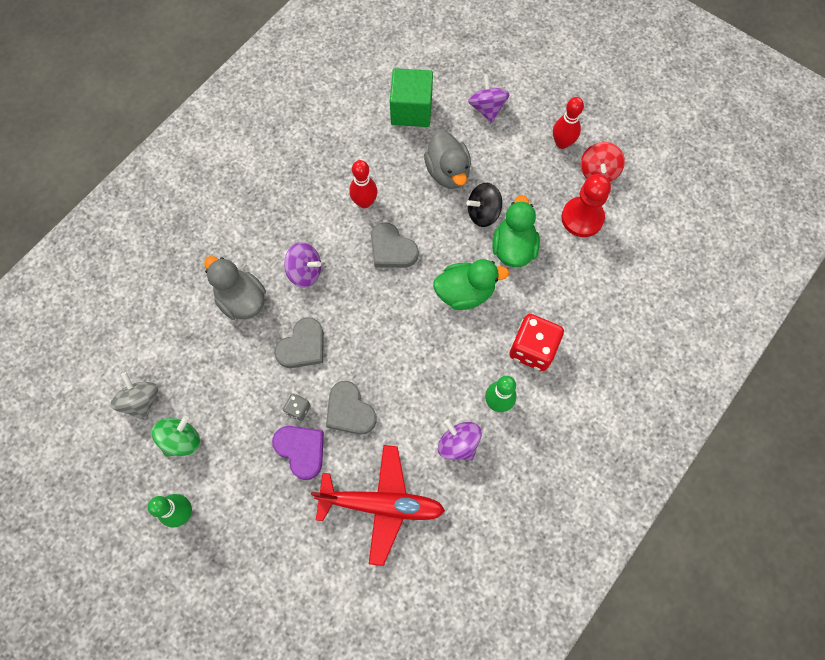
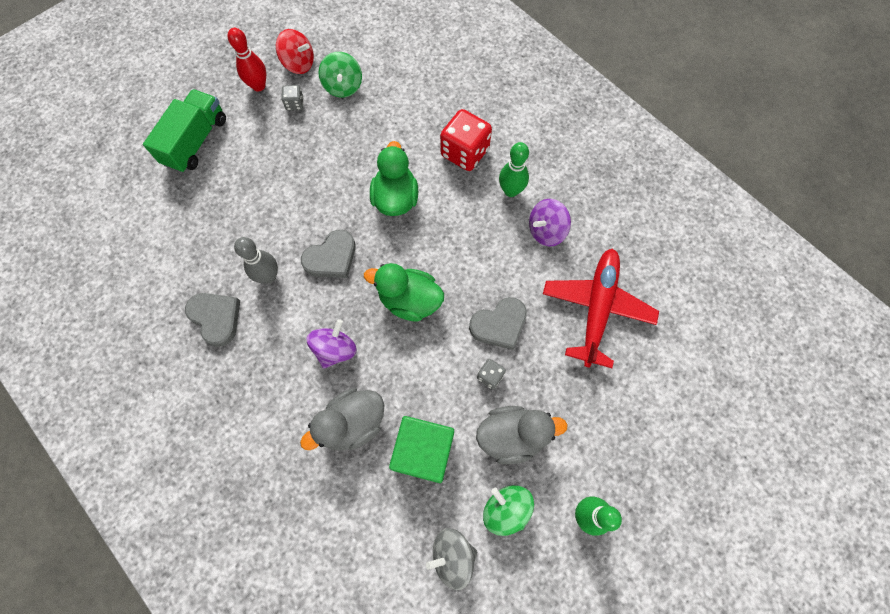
camera: 80 degrees left, 0 degrees up
purple heart [272,426,324,480] -> none
grey heart [274,317,324,368] -> grey heart moved to [185,293,240,347]
red bowling pin [349,160,377,208] -> grey bowling pin [234,237,278,283]
green cube [390,68,433,127] -> green cube moved to [389,416,454,483]
grey duck [424,130,471,189] -> grey duck moved to [476,406,568,464]
black spinning top [467,183,502,227] -> none
purple spinning top [468,74,510,123] -> green truck [143,89,226,173]
green duck [492,195,540,267] -> green duck moved to [364,263,444,322]
red pawn [561,174,611,237] -> green spinning top [318,52,362,98]
none -> grey dice [281,85,304,111]

